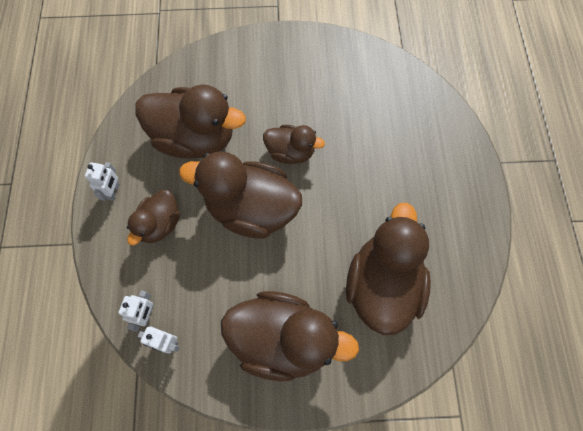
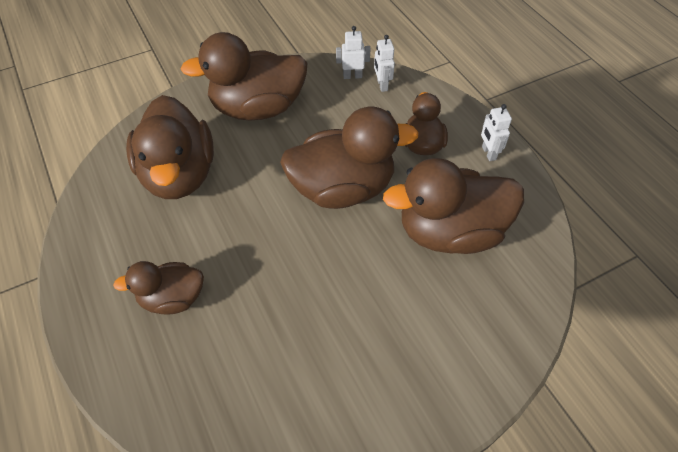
camera: 155 degrees right, 15 degrees down
brown duck [263,125,325,164] -> brown duck moved to [113,261,204,314]

